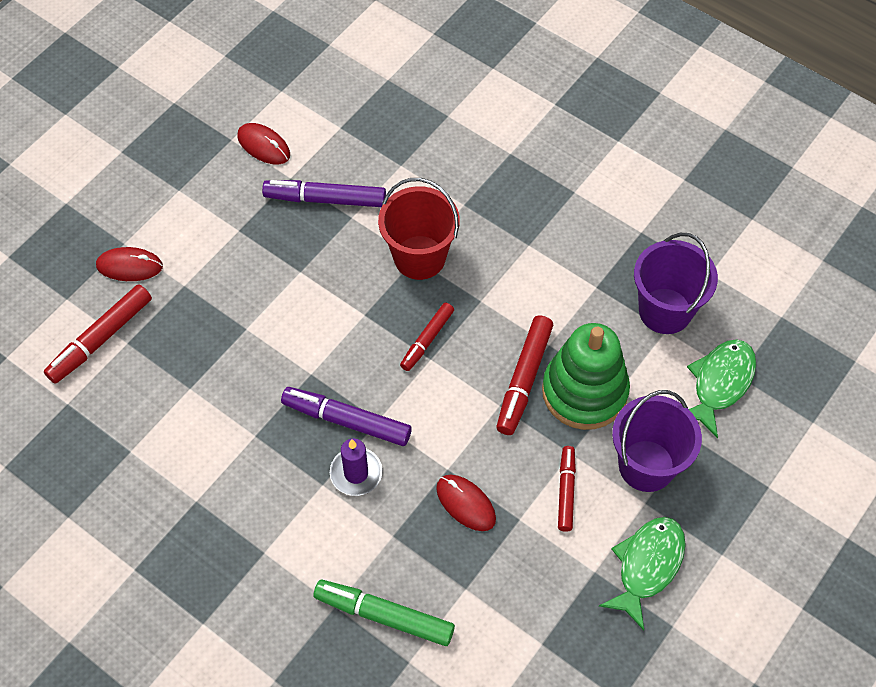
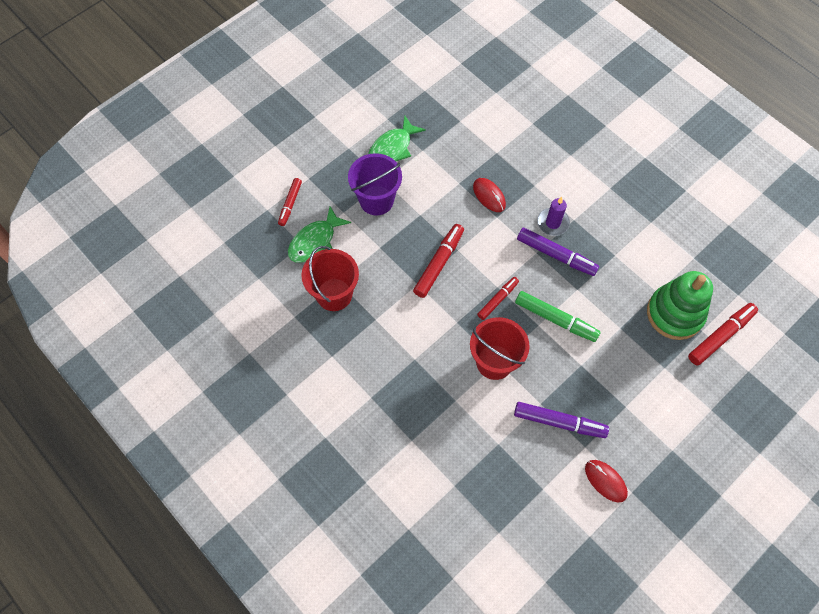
camera: 170 degrees left, 5 degrees up
red mouse [96,247,163,281] -> none
green marker [314,580,455,646] -> green marker moved to [515,291,600,342]
green stacking toy [542,323,630,430] -> green stacking toy moved to [647,271,713,340]
red marker [558,446,576,532] -> red marker moved to [278,178,302,226]
purple bucket [634,233,718,334] -> red bucket [301,246,359,311]

